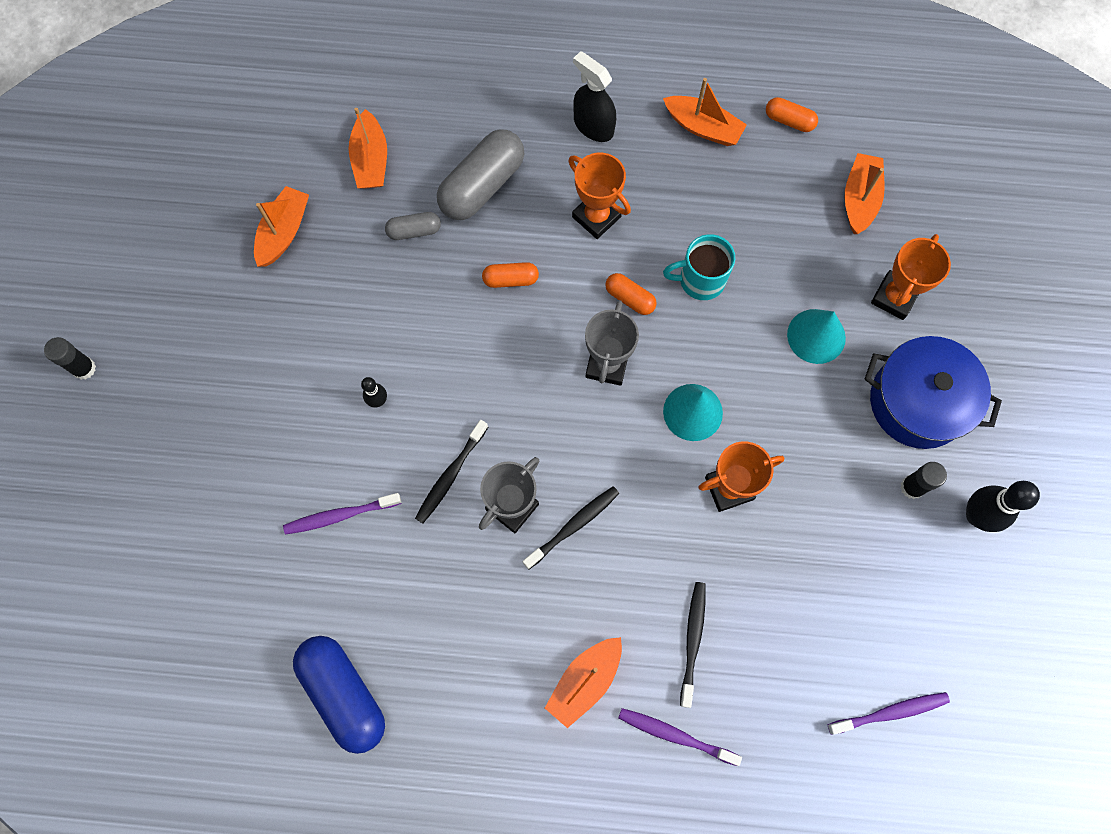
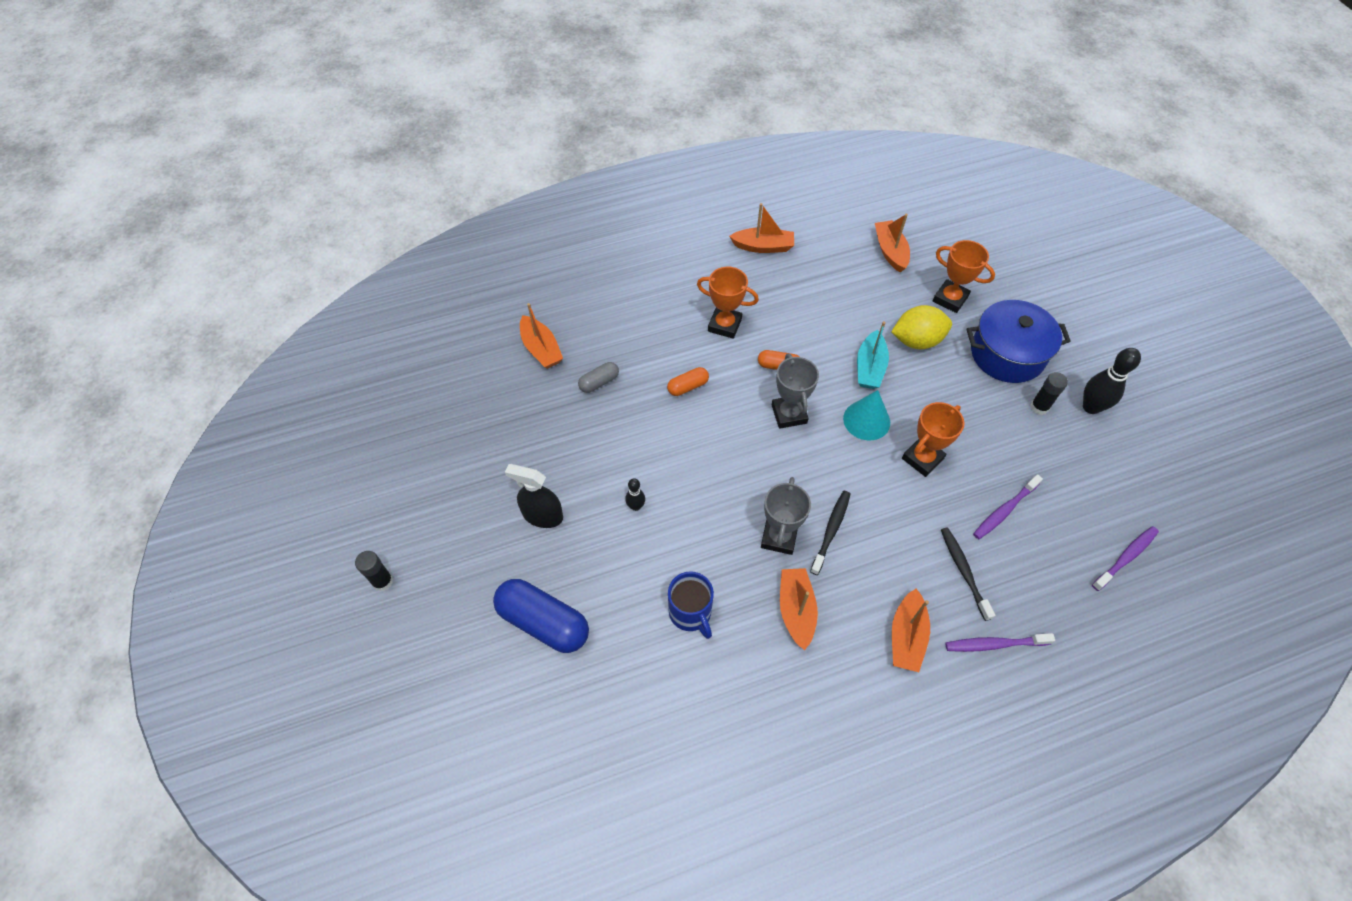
camera: 25 degrees left, 15 degrees down
orange boat [254,186,309,267] -> orange boat moved to [780,568,818,651]
purple toothbrush [283,493,401,535] -> purple toothbrush moved to [973,474,1043,539]
blue capsule [293,636,385,754] -> blue capsule moved to [493,579,589,653]
black toothbrush [415,420,488,523] -> none
grey capsule [437,129,524,220] -> none
black spray bottle [573,51,616,142] -> black spray bottle moved to [505,464,563,528]
turquoise mug [663,234,735,300] -> none
orange capsule [766,97,818,132] -> none
turquoise cone [787,309,846,364] -> yellow lemon [891,305,952,349]
orange trophy [871,234,951,320] -> orange trophy turned 60 degrees counterclockwise [933,240,995,313]
none -> blue mug [668,571,714,639]
none -> turquoise boat [857,321,889,389]

